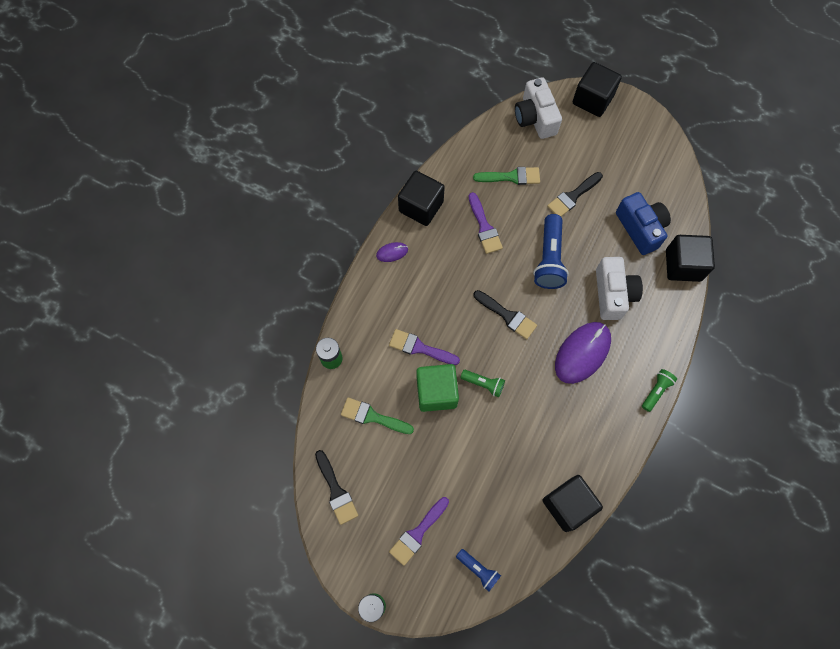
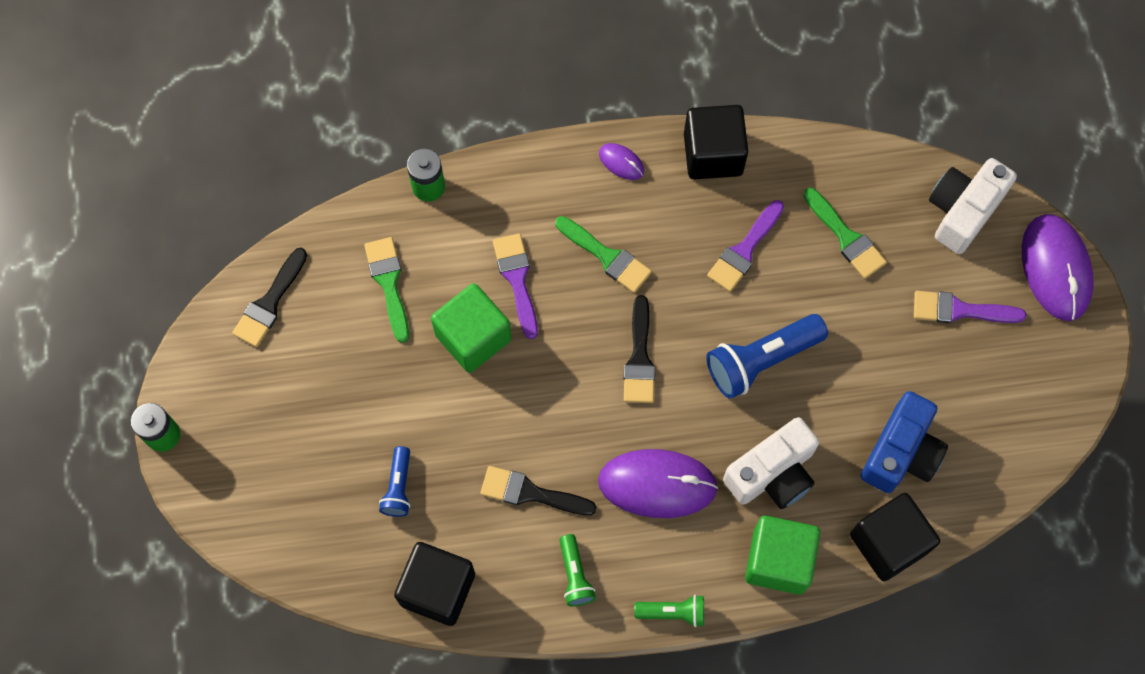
camera: 55 degrees right, 0 degrees up
purple brush [389,497,449,566] -> purple brush moved to [914,291,1026,323]
blue flashlight [456,549,501,591] -> blue flashlight moved to [379,446,410,517]
green flashlight [460,370,505,397] -> green flashlight moved to [559,534,596,606]
black brush [547,172,603,216] -> black brush moved to [480,466,596,515]
black cube [573,62,622,117] -> purple mouse [1022,214,1094,321]
none -> green brush [555,216,652,293]
none -> green cube [745,515,820,595]

